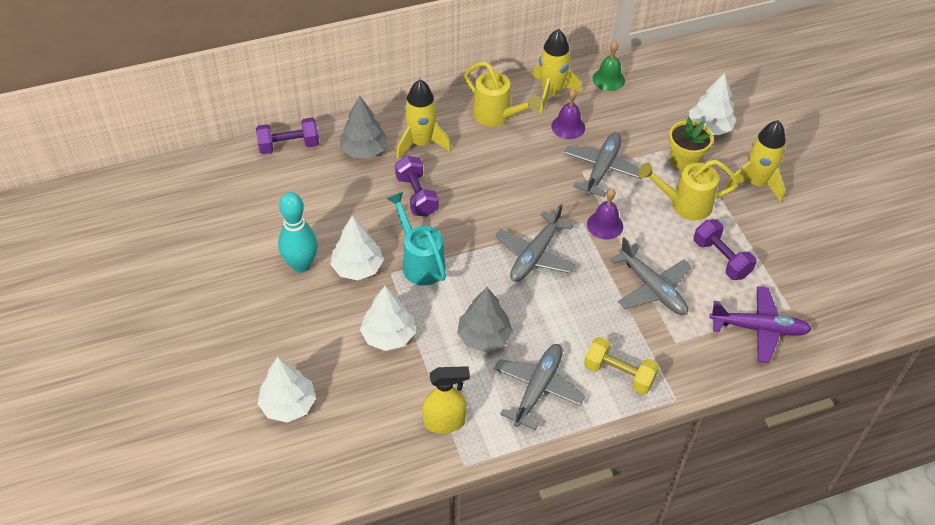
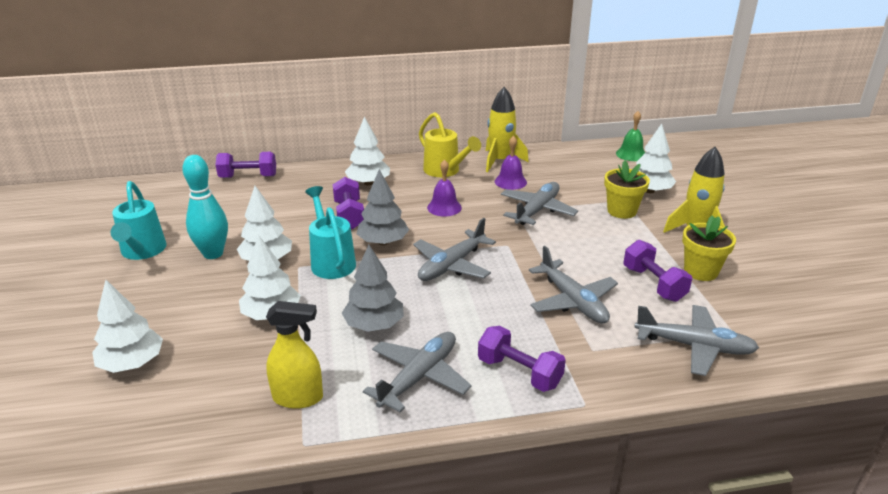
camera: 10 degrees right, 20 degrees down
grey tree [340,96,388,158] -> grey tree moved to [357,169,409,245]
yellow rocket [396,79,451,159] -> white tree [345,117,390,185]
yellow dumbbell [584,337,659,395] -> purple dumbbell [478,326,566,392]
purple bell [587,188,623,240] -> purple bell moved to [427,159,462,216]
green bell [592,41,625,91] -> green bell moved to [616,111,645,161]
yellow watering can [638,160,738,220] -> none
purple plane [709,286,811,363] -> grey plane [634,305,759,376]
none -> turquoise watering can [111,181,166,260]
none -> yellow flower pot [682,215,736,281]

